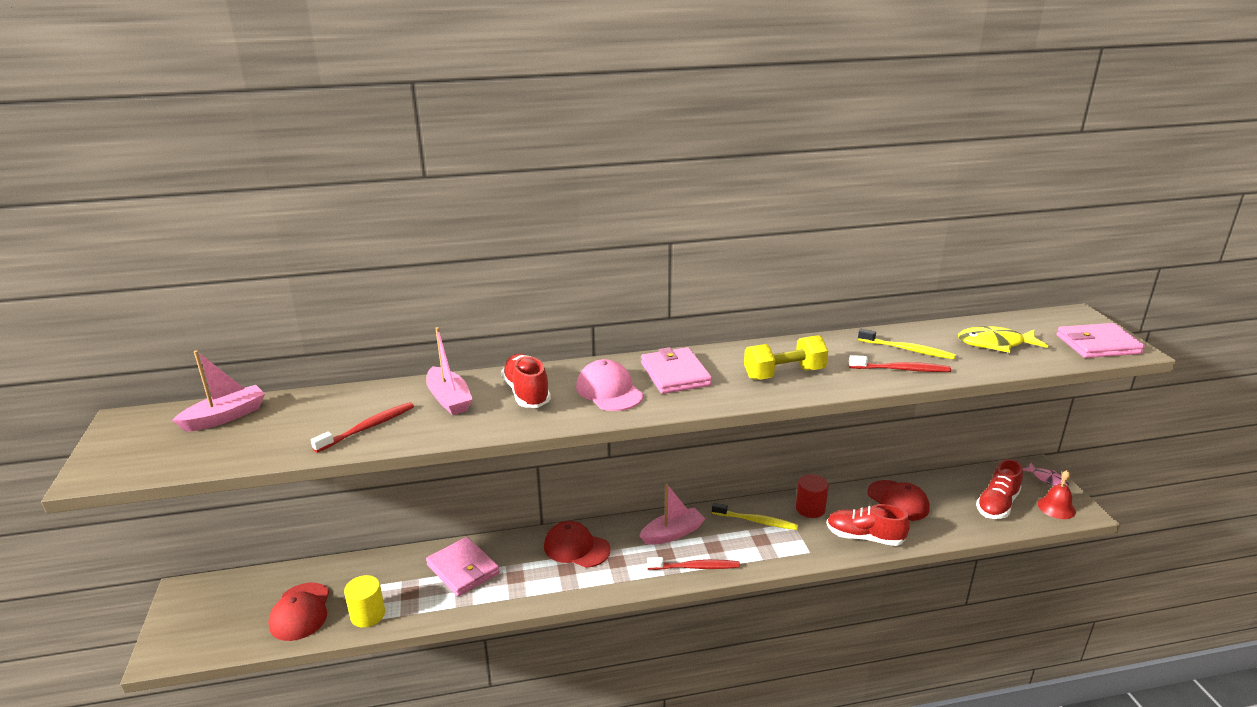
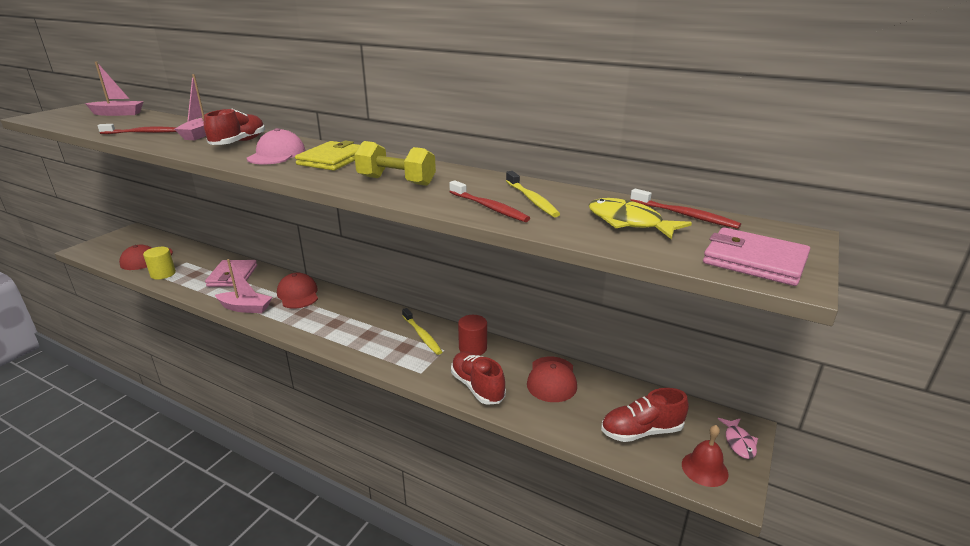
camera: 40 degrees right, 0 degrees up
pink boat [639,484,705,545] -> pink boat moved to [215,259,272,313]
pink wallet [641,347,712,394] -> yellow wallet [295,141,360,171]
red toothbrush [647,557,740,570] -> red toothbrush moved to [630,189,741,229]

